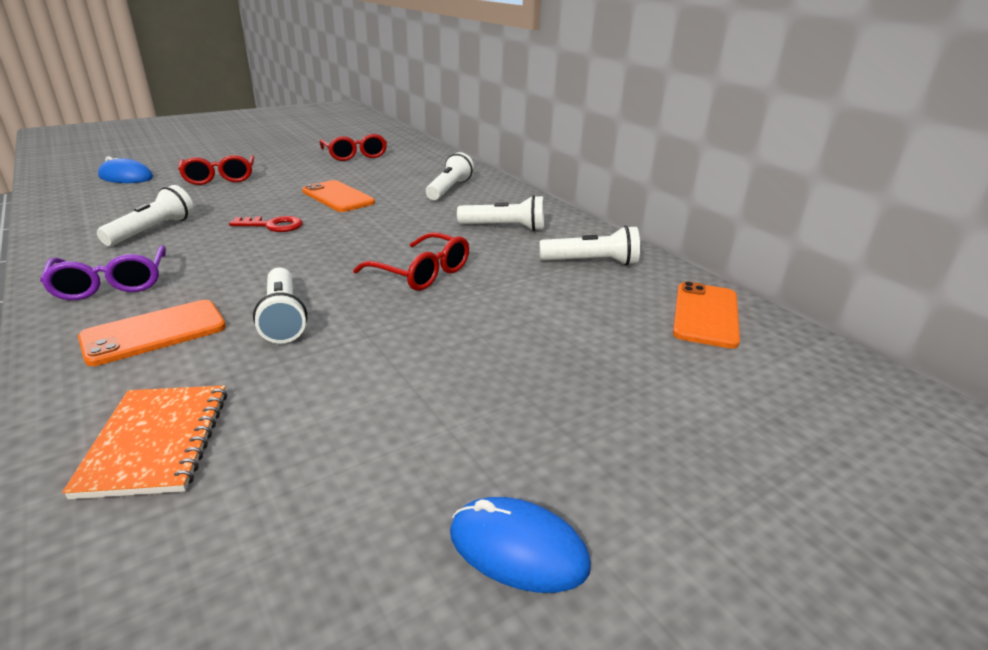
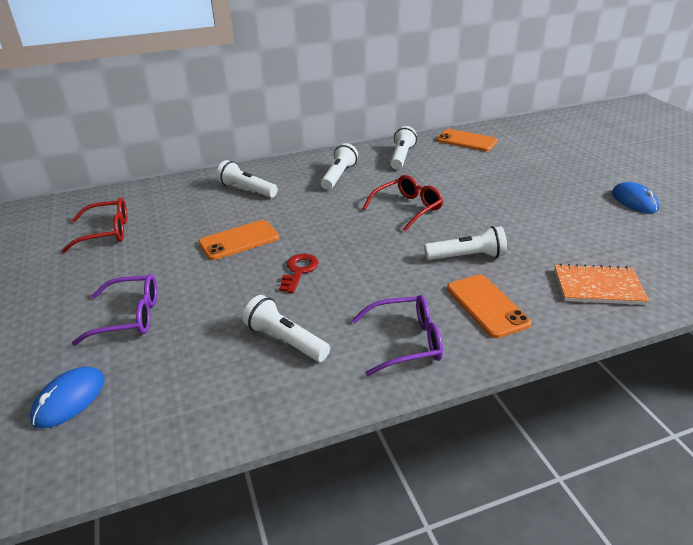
camera: 75 degrees left, 5 degrees up
red glasses [178,155,254,185] -> purple glasses [72,274,157,345]
blue mouse [450,497,591,593] -> blue mouse turned 60 degrees counterclockwise [612,182,660,213]

